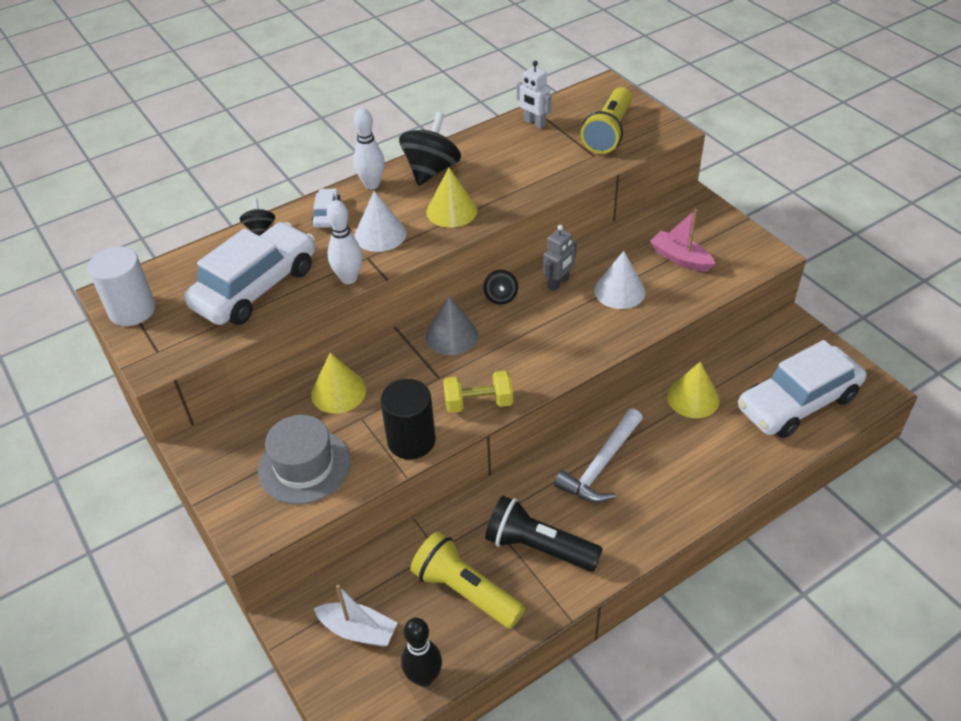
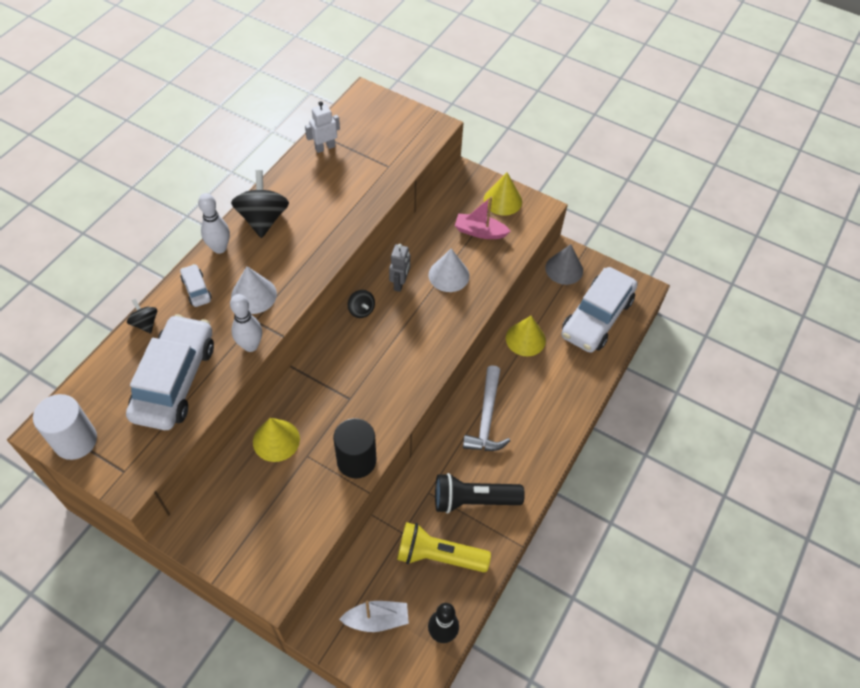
camera: 30 degrees left, 10 degrees up
grey hat [258,415,350,504] -> none
grey cone [426,296,478,355] -> grey cone moved to [545,244,583,285]
yellow cone [427,168,477,228] -> yellow cone moved to [484,173,522,216]
yellow dumbbell [443,371,513,413] -> none
white robot [517,61,551,129] -> white robot turned 135 degrees clockwise [305,101,340,153]
yellow flashlight [581,87,632,154] -> none

